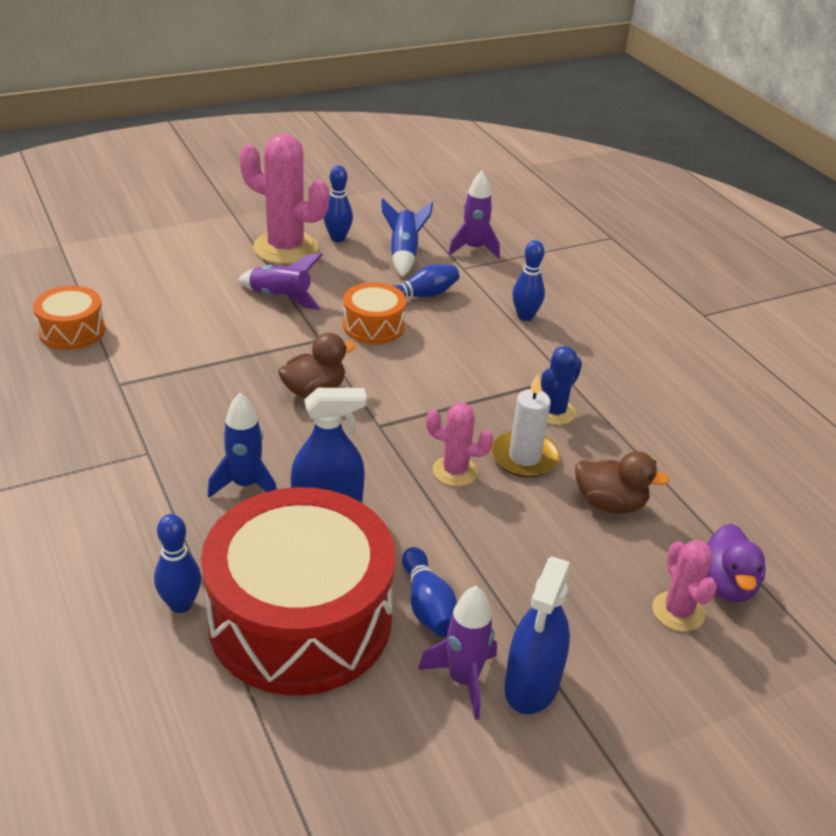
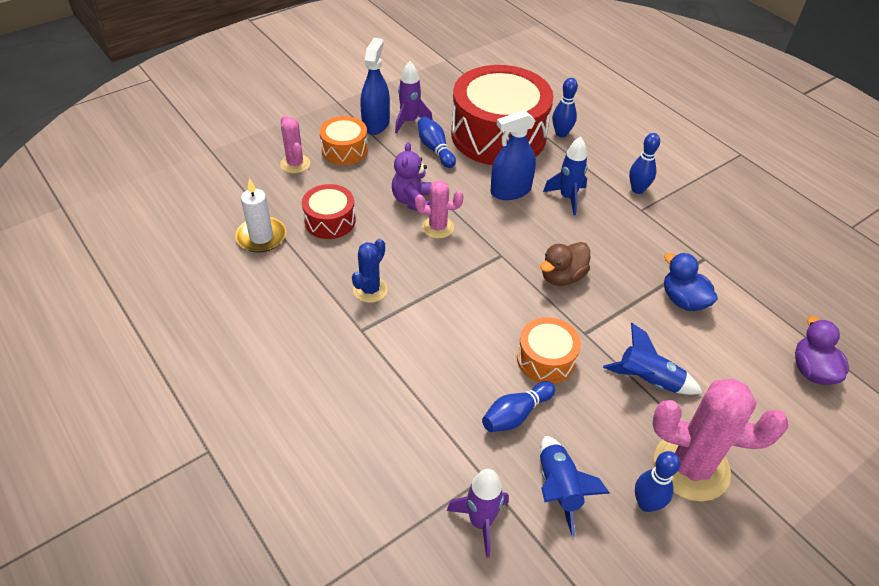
camera: 170 degrees right, 10 degrees up
orange drum [33,286,105,350] -> orange drum moved to [320,116,368,165]
purple rocket [238,253,323,310] -> blue rocket [603,323,702,395]
white candle [491,374,560,478] -> white candle moved to [235,178,286,253]
blue bowling pin [512,240,545,321] -> blue bowling pin moved to [629,133,660,194]
brown duck [575,451,670,513] -> red drum [302,184,356,239]
purple duck [706,524,766,602] -> purple duck moved to [795,316,849,385]
none -> purple teddy bear [392,142,432,211]
none -> blue duck [664,253,718,311]

